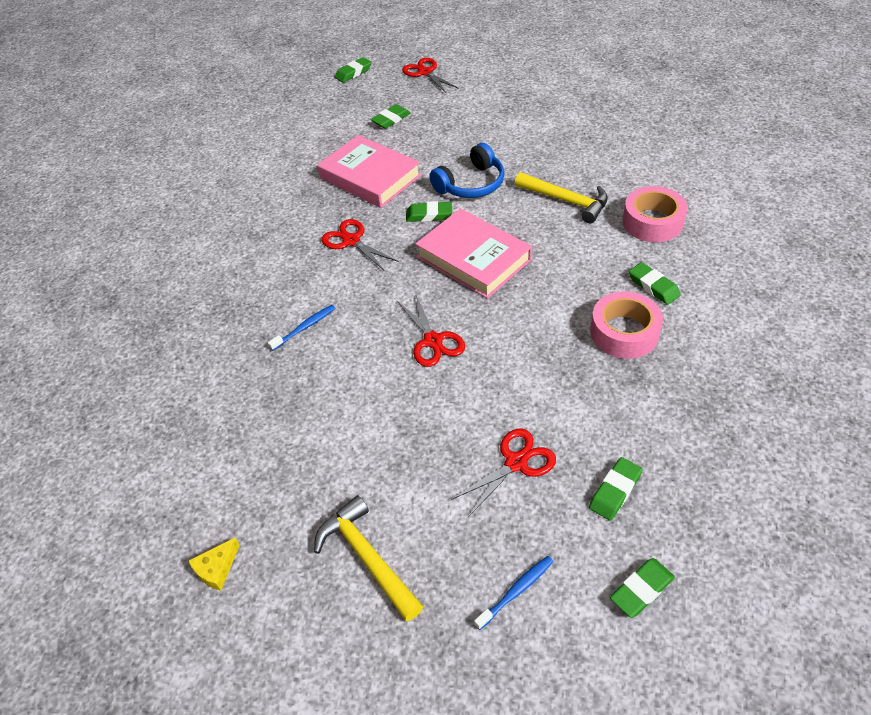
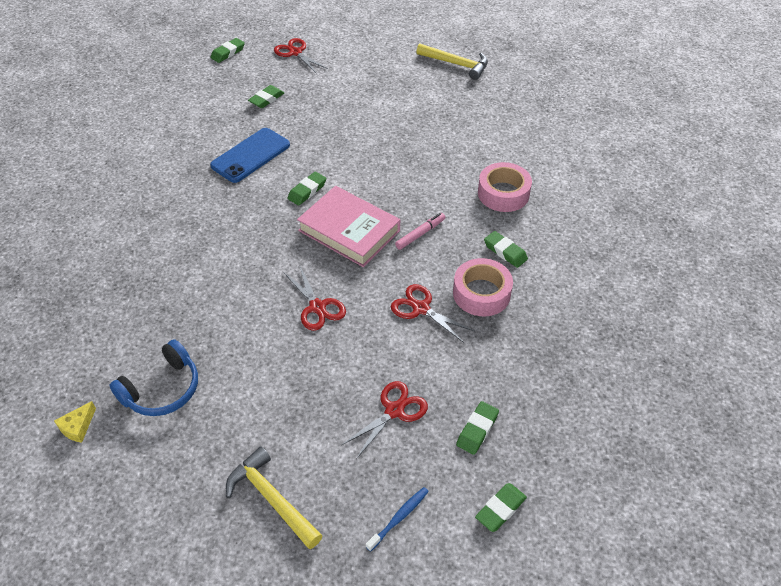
camera: 10 degrees left, 0 degrees up
yellow cheese [188,538,240,591] -> yellow cheese moved to [54,401,96,443]
blue toothbrush [268,305,335,351] -> none
pink book [317,135,421,208] -> blue phone [210,128,290,183]
red scissors [321,219,399,271] -> red scissors moved to [391,284,474,343]
green eraser [406,201,452,222] -> green eraser turned 45 degrees counterclockwise [287,172,326,206]
blue headphones [429,143,504,198] -> blue headphones moved to [109,339,198,416]
yellow hammer [515,172,608,223] -> yellow hammer moved to [416,44,488,80]
none -> pink marker [395,213,445,250]

